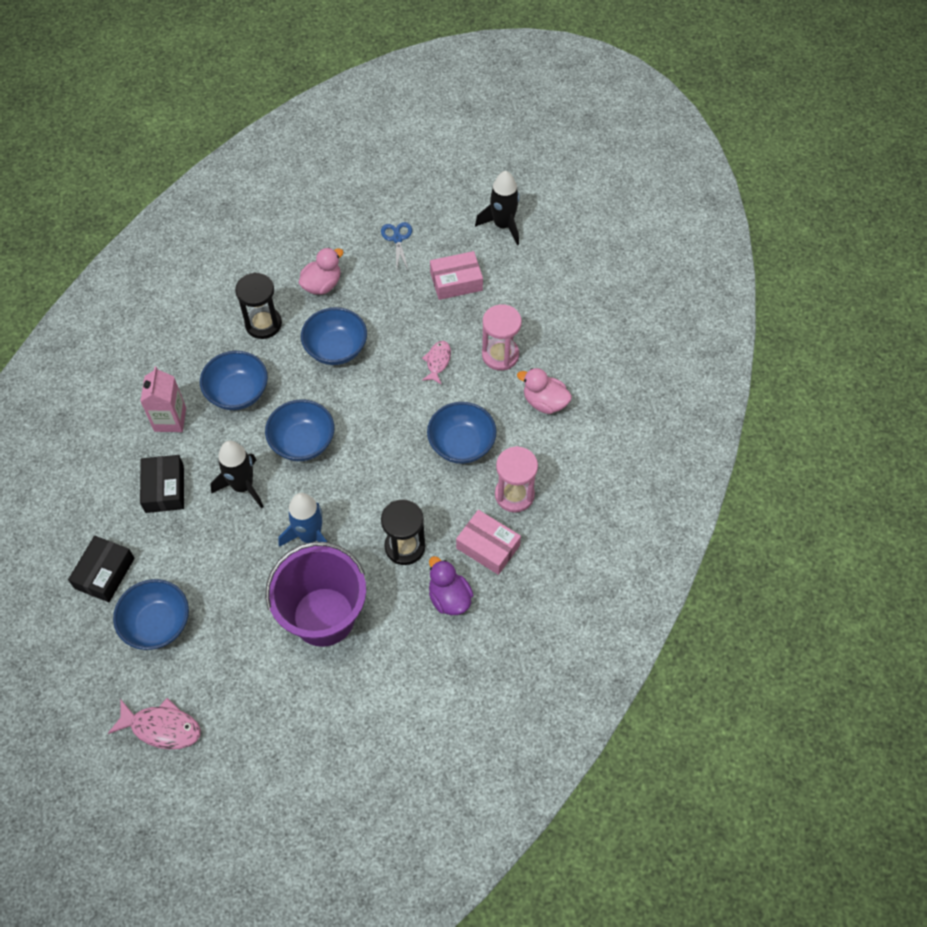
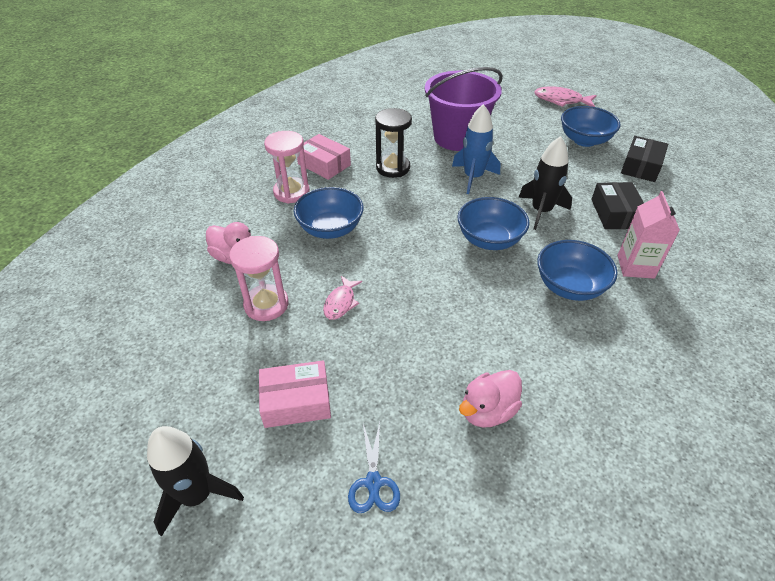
camera: 175 degrees left, 15 degrees down
black hourglass [235,272,282,339] -> none
blue bowl [301,307,367,365] -> none
purple duck [429,556,474,615] -> none

